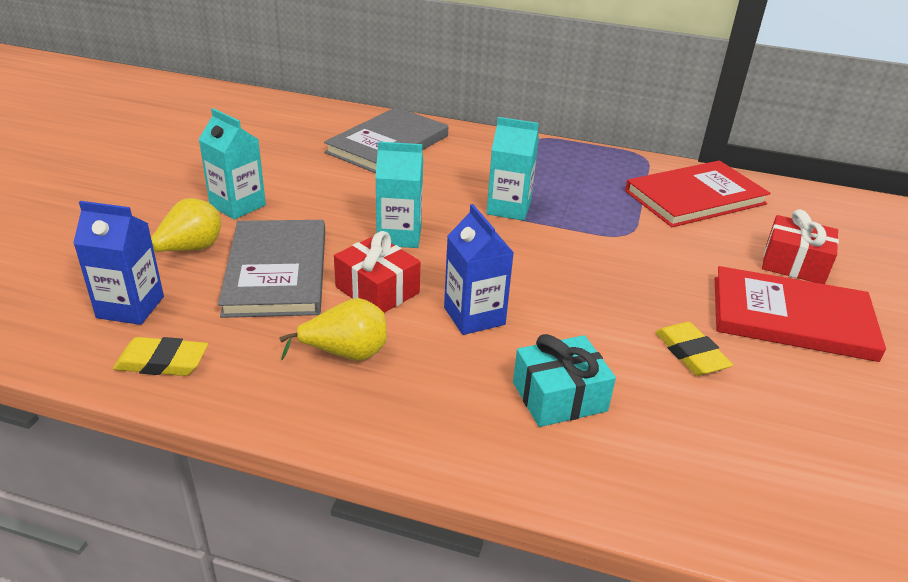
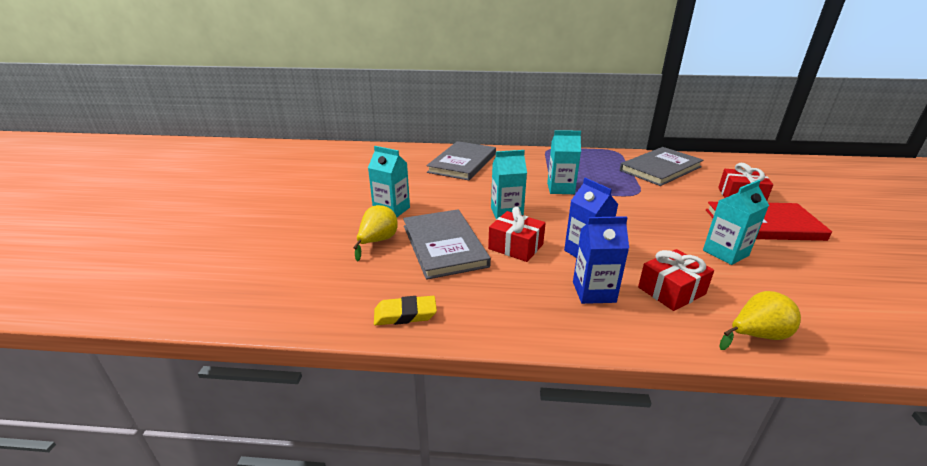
camera: 10 degrees left, 5 degrees down
blue carton [73,201,164,325] -> blue carton moved to [573,216,629,304]
yellow pear [279,298,387,361] -> yellow pear moved to [719,291,801,350]
turquoise gift [513,334,616,427] -> red gift [638,249,714,311]
red book [625,160,771,227] -> grey book [620,147,703,186]
yellow eraser [655,322,733,376] -> turquoise carton [703,180,769,265]

